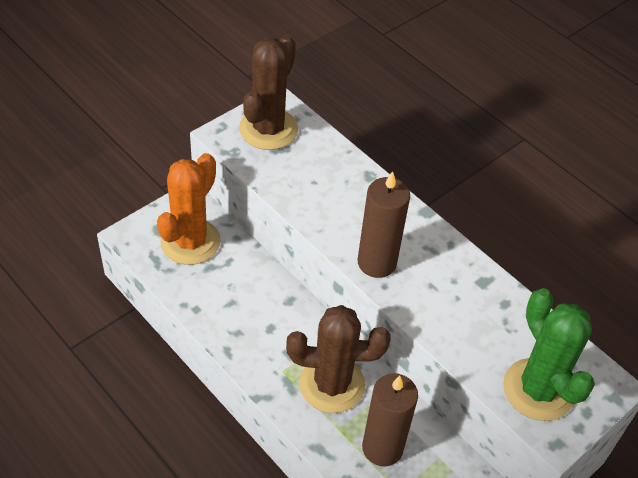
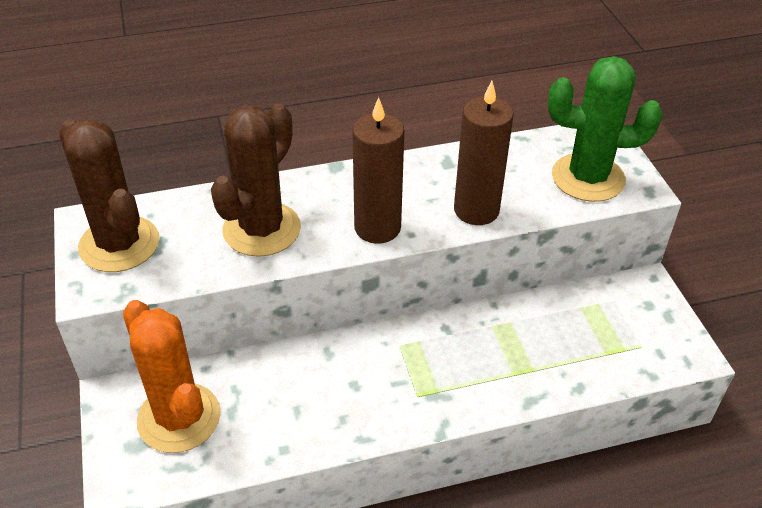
camera: 60 degrees left, 5 degrees down
brown cactus [286,305,391,413] -> brown cactus moved to [211,104,301,257]
brown candle [362,373,418,466] -> brown candle moved to [454,81,514,225]

